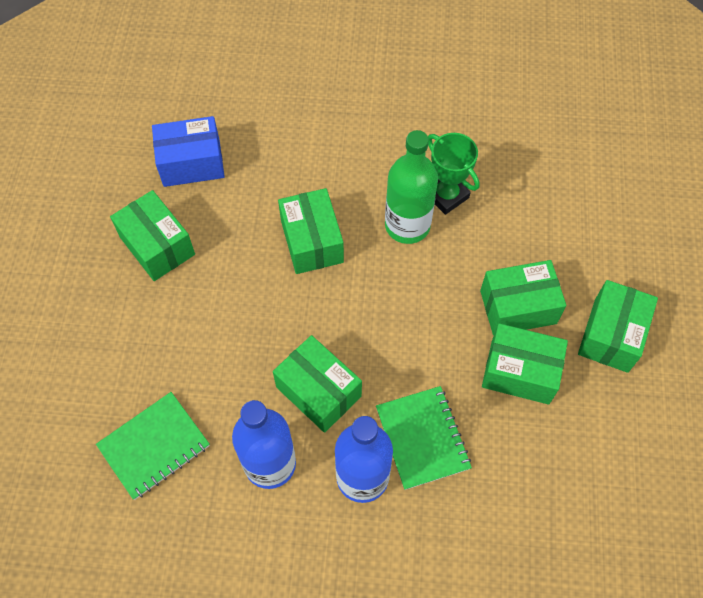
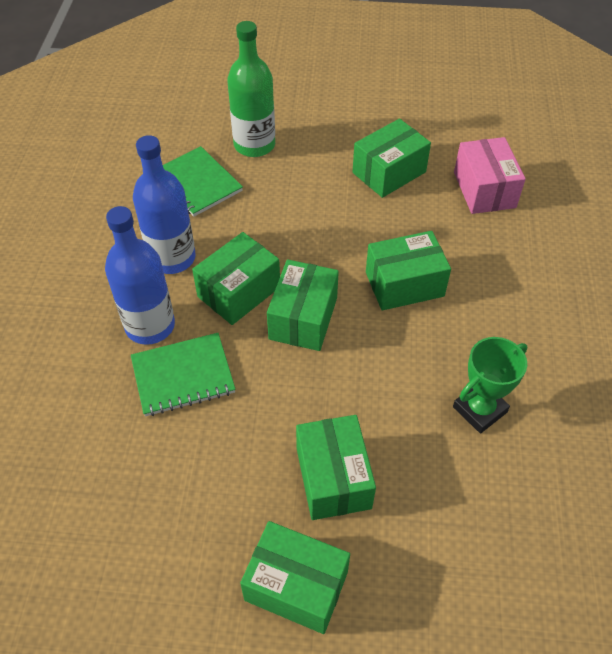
camera: 90 degrees right, 10 degrees down
blue box [152,116,225,187] -> pink box [454,137,526,214]
green bottle [385,130,438,244] -> green bottle moved to [227,21,275,157]
green box [482,323,568,405] -> green box moved to [267,259,339,351]

